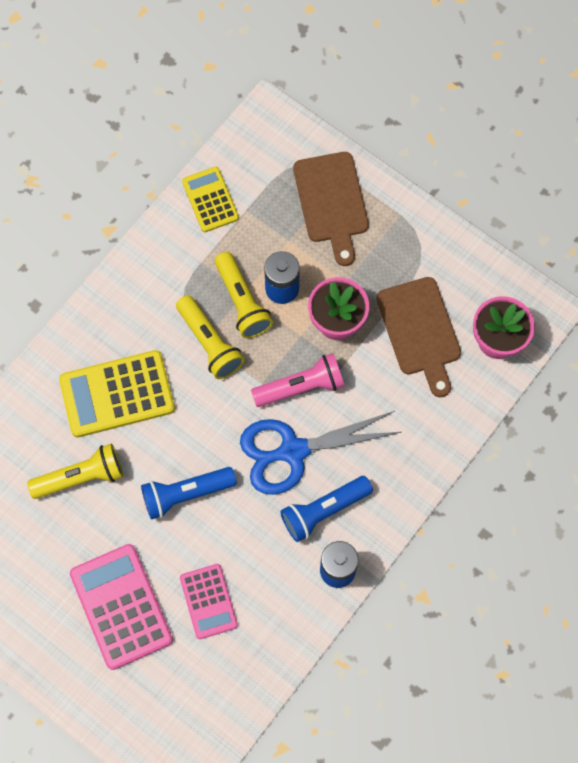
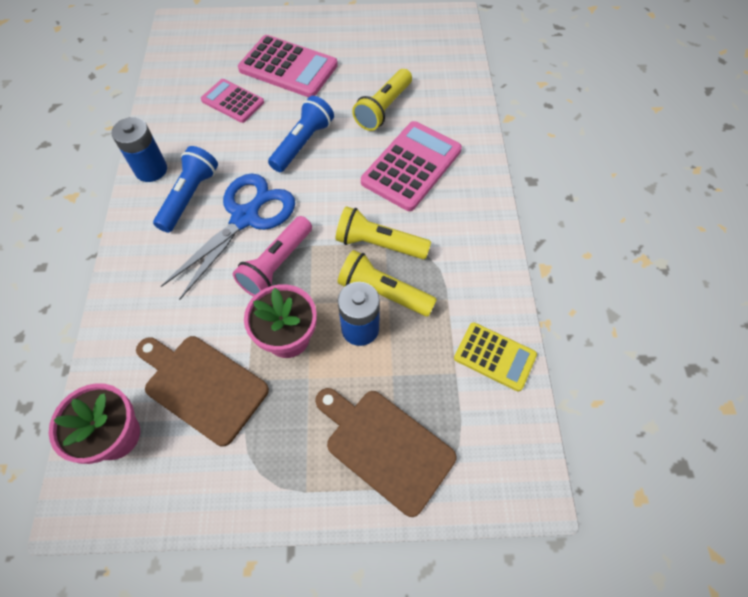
camera: 140 degrees right, 10 degrees down
yellow calculator [59,350,175,437] -> pink calculator [361,121,462,211]

